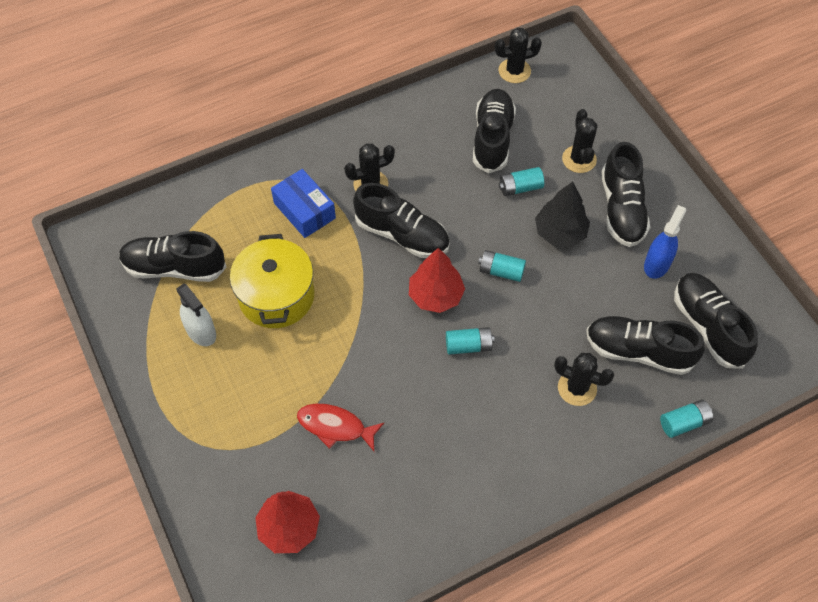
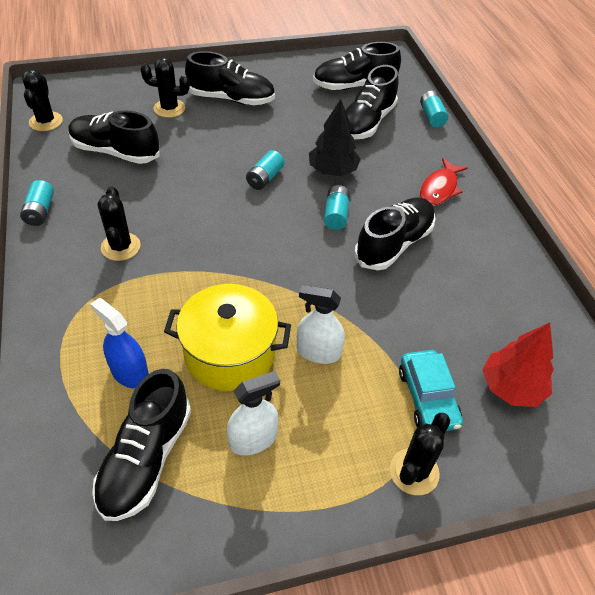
camera: 80 degrees left, 10 degrees down
blue box [271,169,336,238] -> none
red fish [297,404,384,451] -> red fish moved to [420,158,468,206]
black shoe [353,183,450,258] -> black shoe moved to [354,197,436,270]
red tree [409,248,465,313] -> none
turquoise battery [499,167,544,196] -> turquoise battery moved to [20,180,54,226]
black tree [535,182,590,247] -> black tree moved to [309,99,361,176]
black cactus [554,353,614,406] -> black cactus moved to [390,413,450,495]
blue spray bottle [644,205,686,279] -> blue spray bottle moved to [90,298,149,389]
none -> white spray bottle [297,285,345,364]
none -> turquoise car [399,350,463,431]

